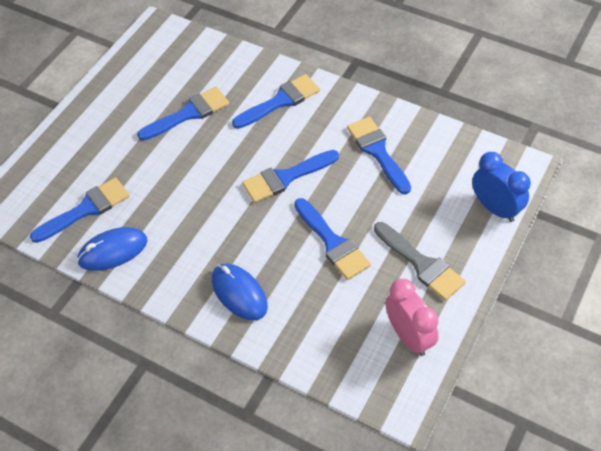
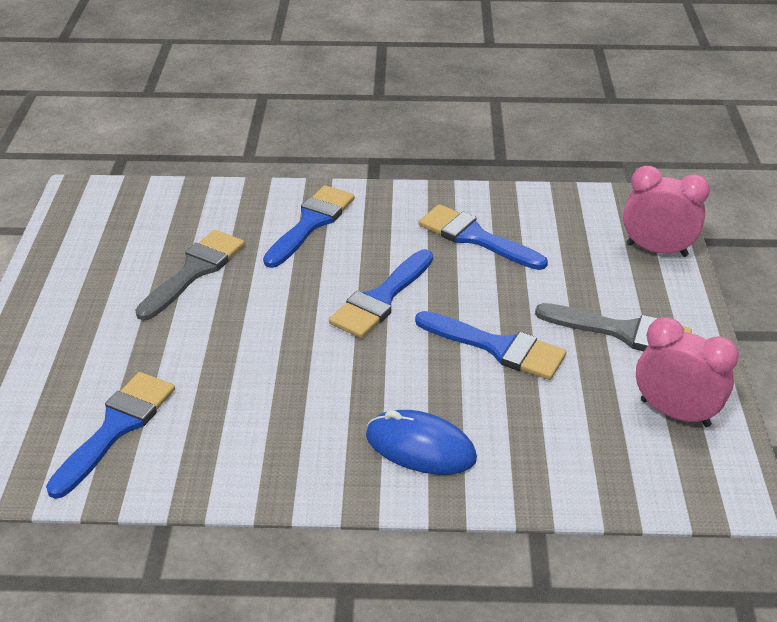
camera: 30 degrees left, 15 degrees down
blue mouse [77,227,148,271] -> none
blue brush [137,87,229,141] -> grey brush [135,230,245,321]
blue clock [472,152,531,222] -> pink clock [623,166,710,257]

